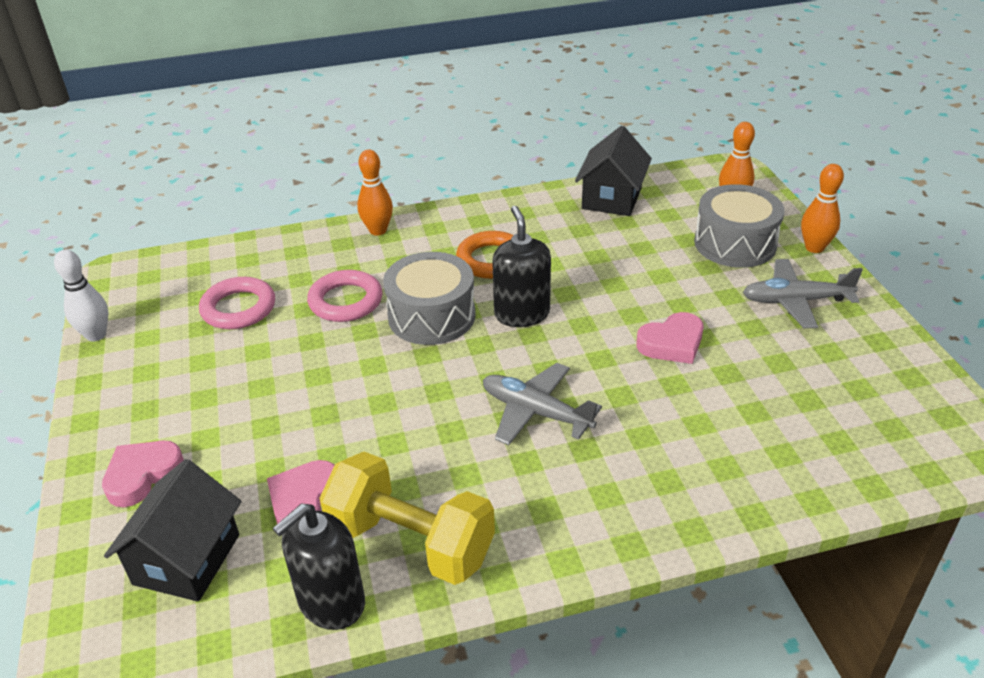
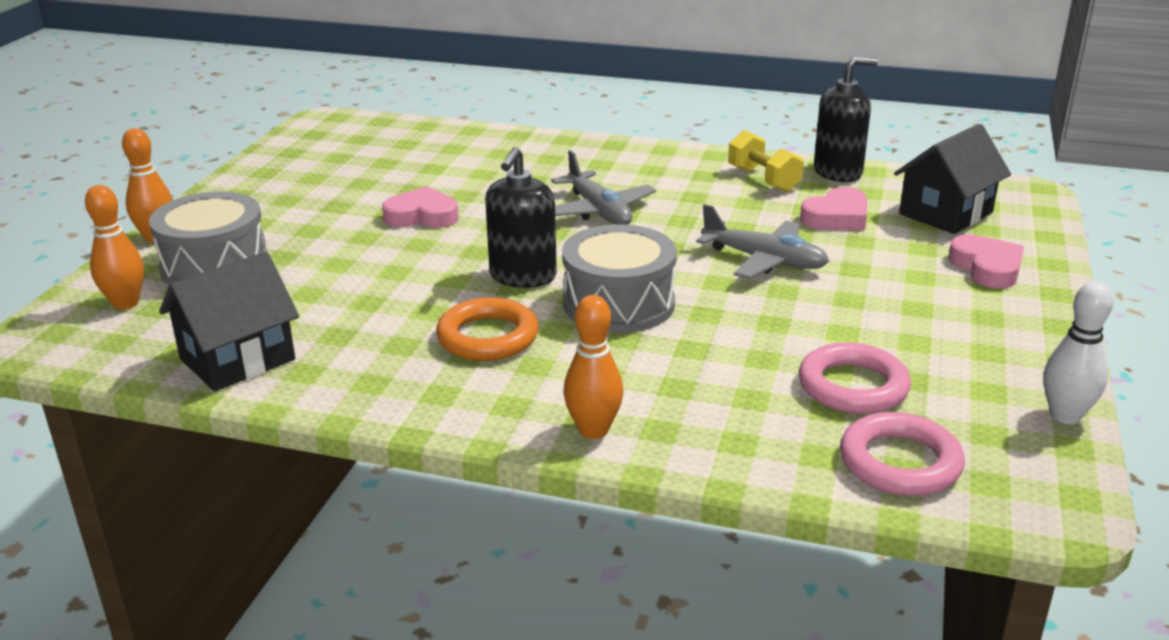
camera: 150 degrees left, 10 degrees down
pink heart [102,440,184,507] -> pink heart turned 90 degrees counterclockwise [948,234,1024,289]
pink ring [307,270,382,322] -> pink ring moved to [840,412,965,496]
yellow dumbbell [319,452,495,585] -> yellow dumbbell [728,130,804,192], size x0.61
grey plane [743,259,863,328] -> grey plane moved to [696,204,829,279]

